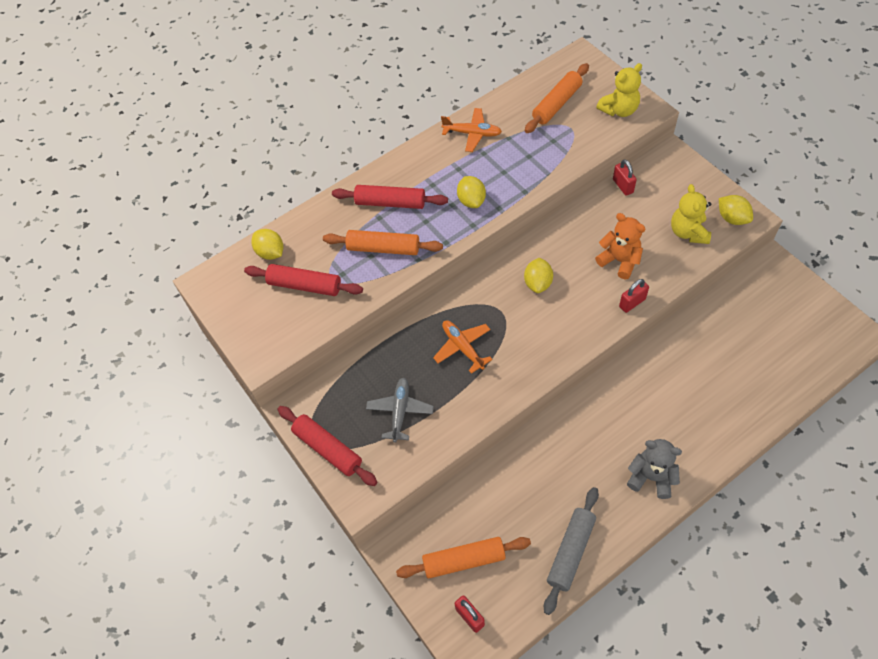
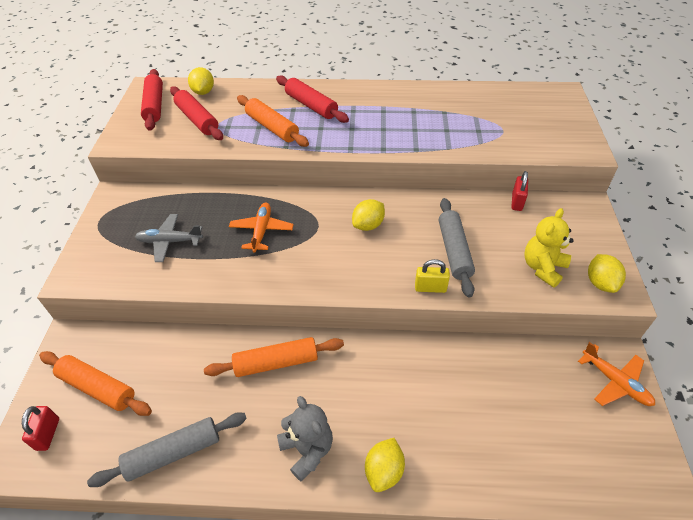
camera: 35 degrees right, 10 degrees down
red rolling pin [277,406,377,486] -> red rolling pin moved to [141,69,163,131]
grey plane [366,378,434,443] -> grey plane turned 135 degrees counterclockwise [135,214,203,262]
orange plane [441,108,502,152] -> orange plane moved to [578,342,655,406]
yellow lemon [457,176,486,208] -> yellow lemon moved to [365,438,405,492]
orange rolling pin [525,63,589,133] -> orange rolling pin moved to [204,337,344,377]
orange teddy bear [595,213,645,279] -> grey rolling pin [439,198,475,298]
yellow teddy bear [596,63,642,117] -> none
red padlock [619,279,649,313] -> yellow padlock [415,259,450,293]

